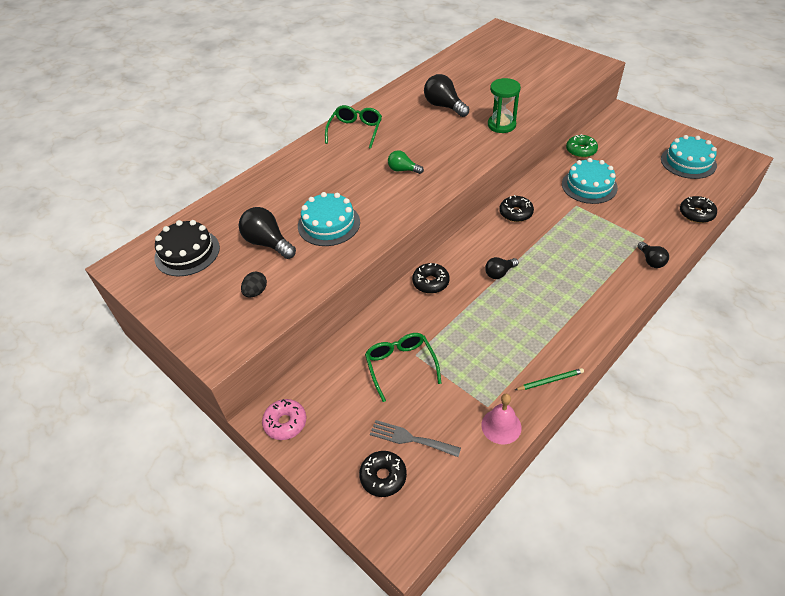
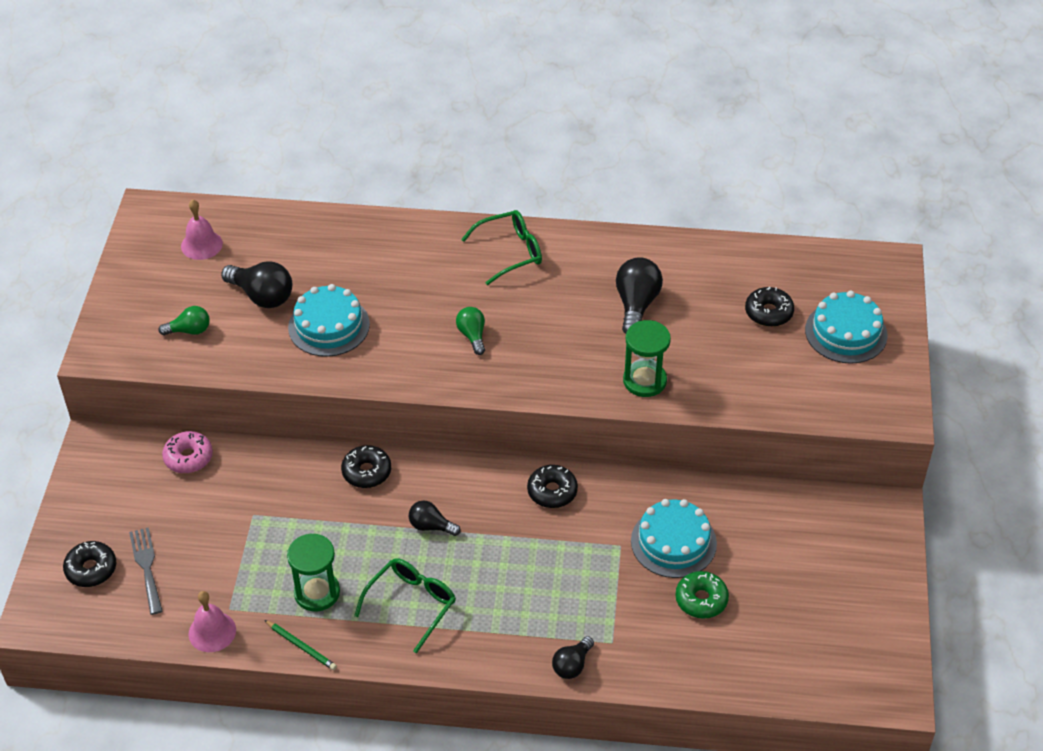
camera: 50 degrees right, 0 degrees up
black cake [154,220,220,277] -> pink bell [181,199,223,260]
black light bulb [239,207,296,259] -> black light bulb turned 120 degrees clockwise [221,261,292,308]
black egg [241,272,267,297] -> green light bulb [159,306,210,335]
pink donut [262,399,306,440] -> pink donut moved to [162,431,213,473]
green glasses [365,333,441,402] -> green glasses moved to [354,558,456,653]
green donut [566,134,598,158] -> green donut moved to [675,571,729,619]
turquoise cake [661,135,717,179] -> turquoise cake moved to [805,291,888,364]
black donut [680,196,717,223] -> black donut moved to [745,287,794,327]
none -> green hourglass [287,533,340,611]

